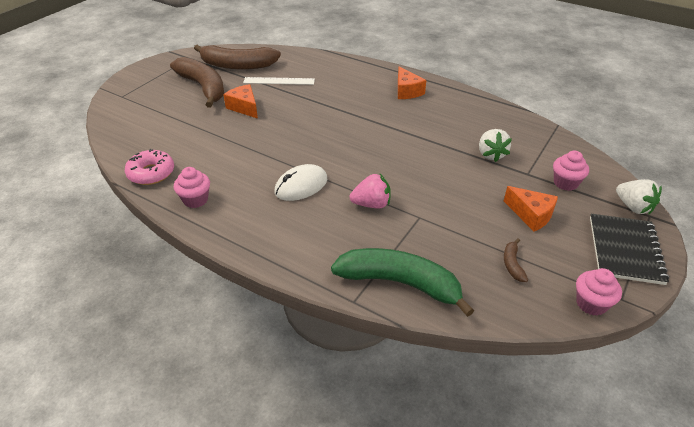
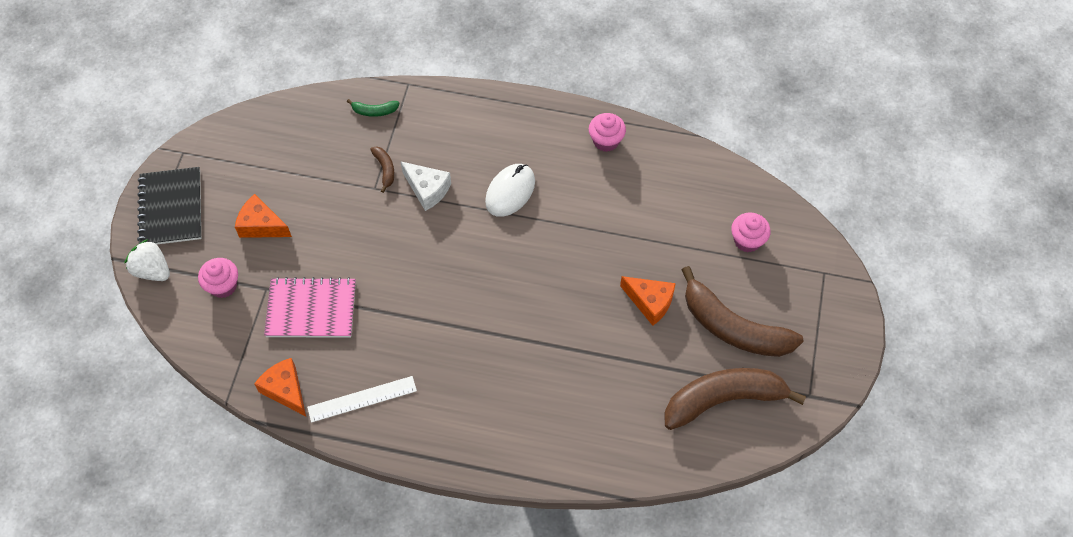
camera: 160 degrees right, 20 degrees up
pink donut [125,149,174,185] -> none
white ruler [243,77,315,85] -> white ruler moved to [307,376,417,423]
green banana [331,248,474,317] -> green banana [347,99,400,117], size x0.42
pink strawberry [350,174,391,209] -> white cheese [400,161,451,211]
orange cheese [398,67,426,99] -> orange cheese moved to [254,358,306,416]
white strawberry [479,129,512,162] -> pink notebook [264,277,356,338]
brown banana [504,238,528,282] -> brown banana moved to [370,147,395,193]
pink cupcake [576,268,622,316] -> pink cupcake moved to [731,212,771,252]

